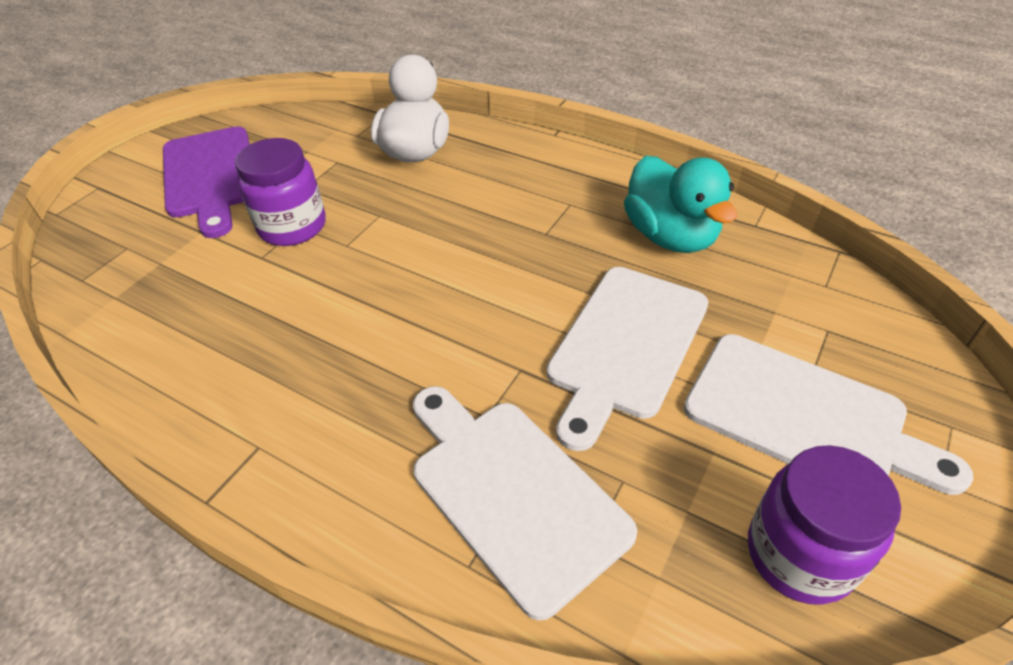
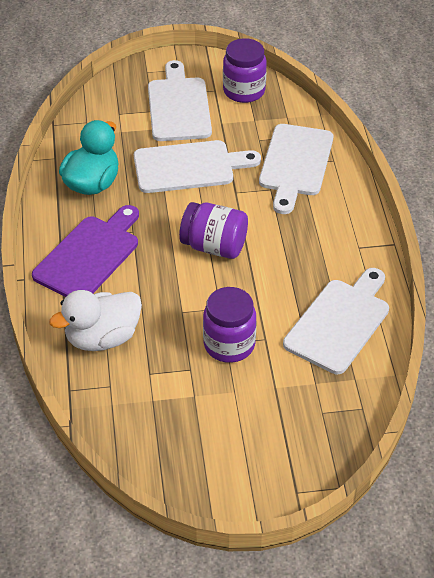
camera: 130 degrees left, 0 degrees up
purple cutting board [163,126,250,238] -> purple cutting board moved to [32,205,139,297]
none -> purple jar [179,202,248,259]
none -> white cutting board [283,268,389,374]

